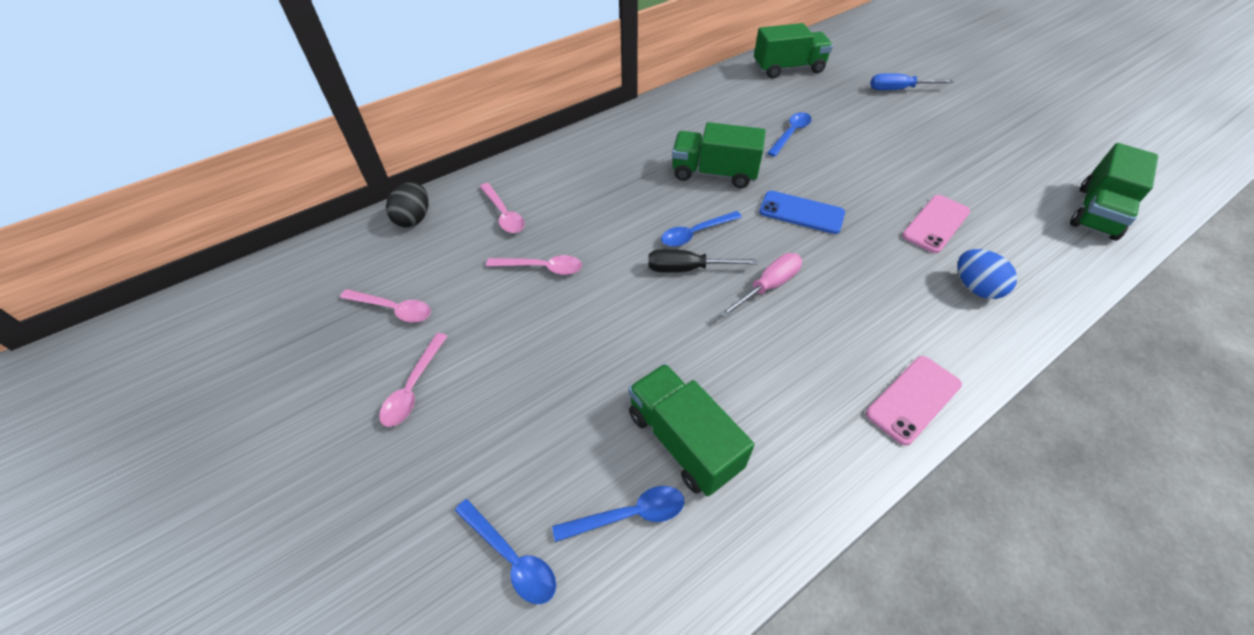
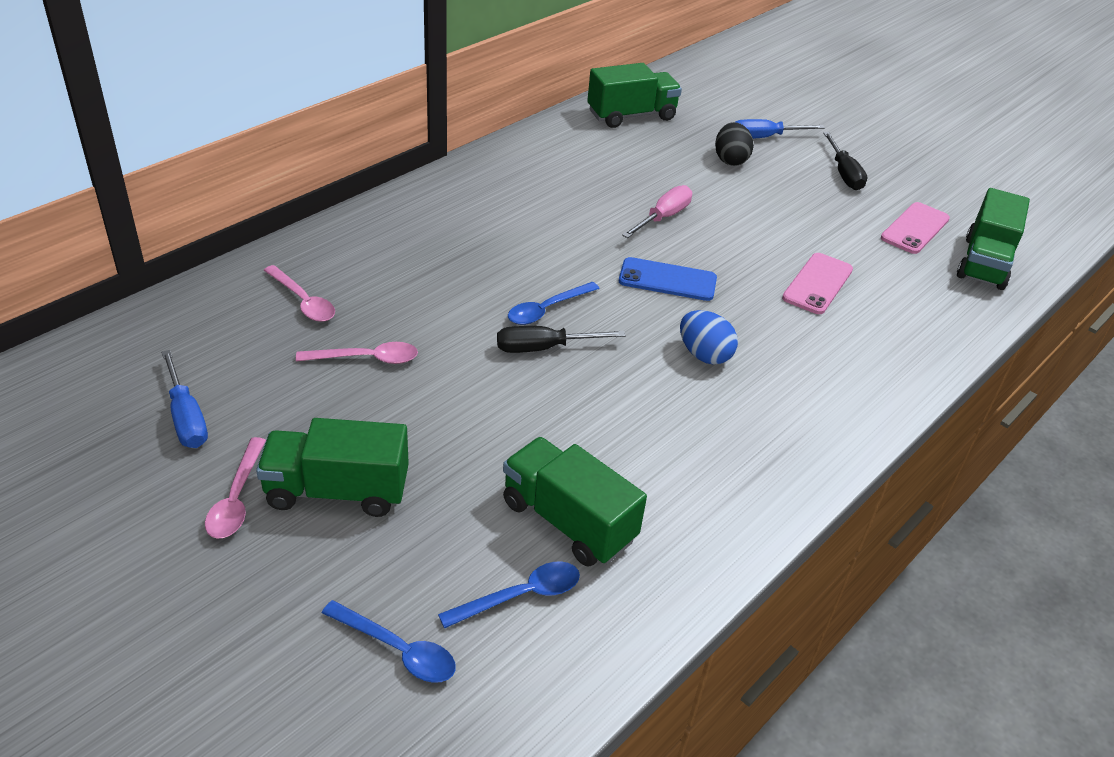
camera: 15 degrees left, 10 degrees down
pink spoon [340,289,431,323] -> blue screwdriver [161,350,208,448]
black egg [386,182,428,227] -> black egg moved to [715,122,754,166]
green truck [672,122,766,188] -> green truck moved to [256,418,409,517]
pink screwdriver [719,253,802,318] -> pink screwdriver moved to [622,185,692,238]
blue spoon [767,112,812,157] -> none
pink phone [866,356,962,446] -> pink phone moved to [881,202,950,254]
blue egg [958,249,1017,299] -> blue egg moved to [680,310,738,365]
none -> black screwdriver [823,132,867,190]

